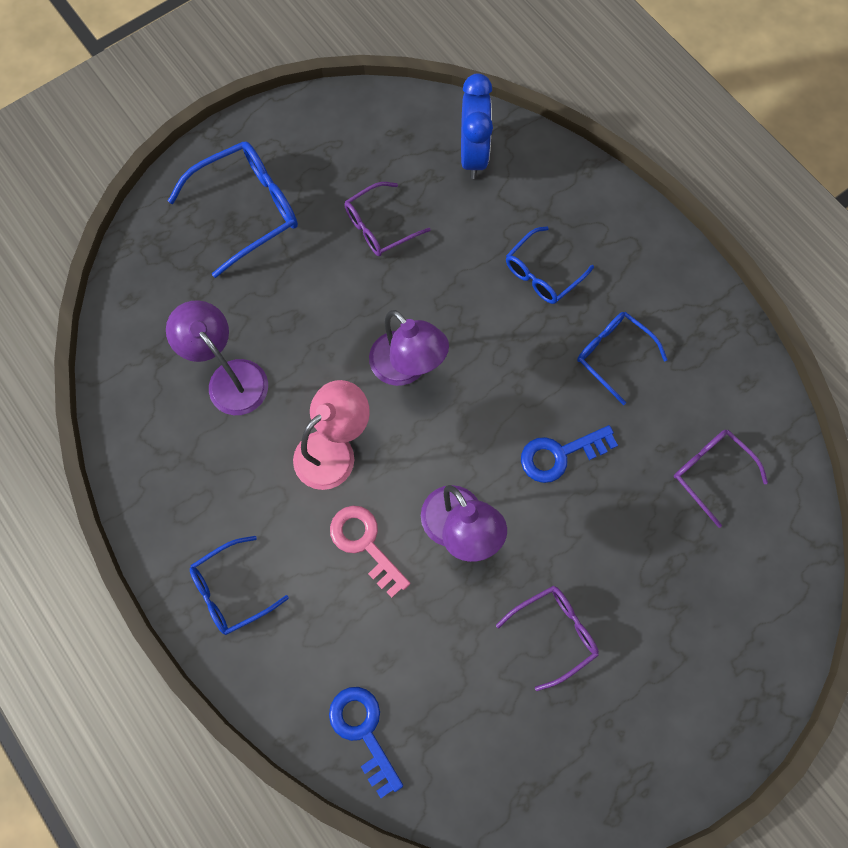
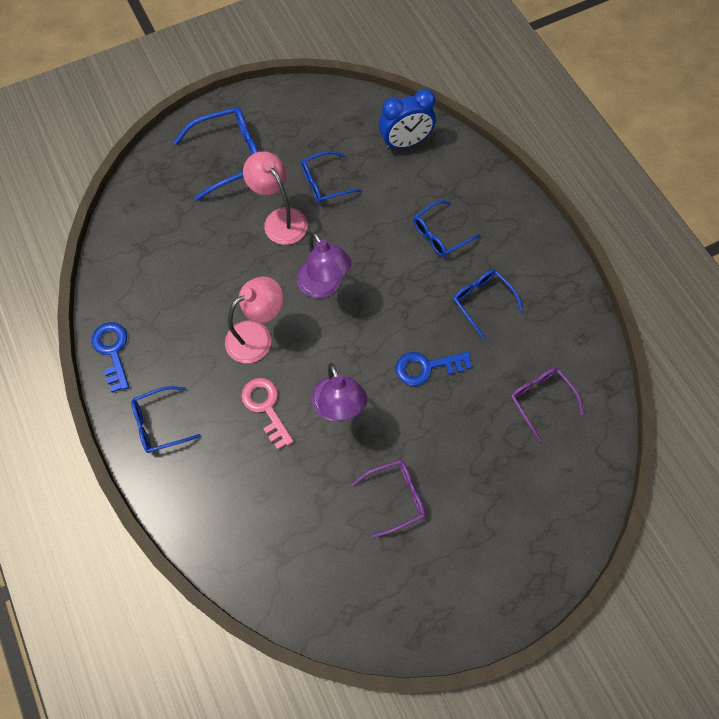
camera: 10 degrees right, 5 degrees down
purple lamp [166,300,268,415] -> none
blue key [329,687,403,798] -> blue key moved to [92,322,129,393]
purple glasses [344,182,431,256] -> blue glasses [301,151,362,203]
blue clock [461,74,493,179] -> blue clock turned 60 degrees clockwise [379,89,436,149]
none -> pink lamp [243,151,308,245]

